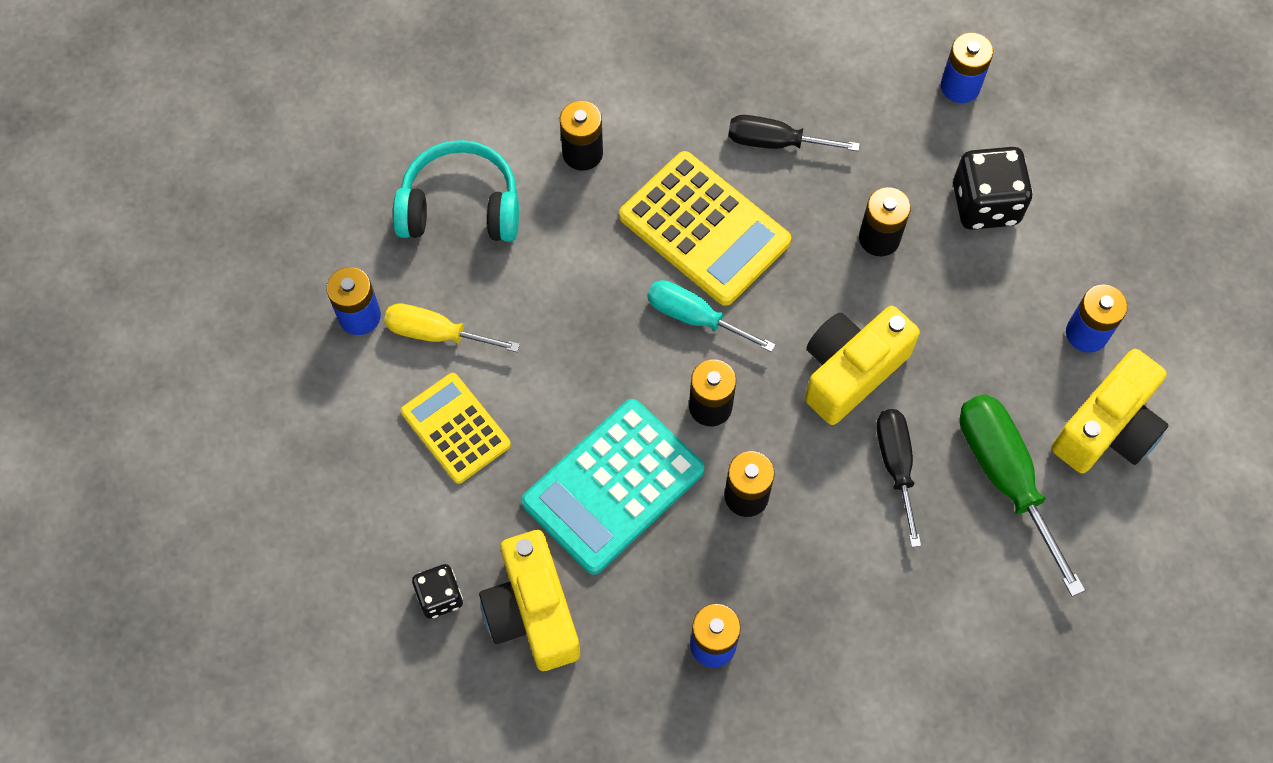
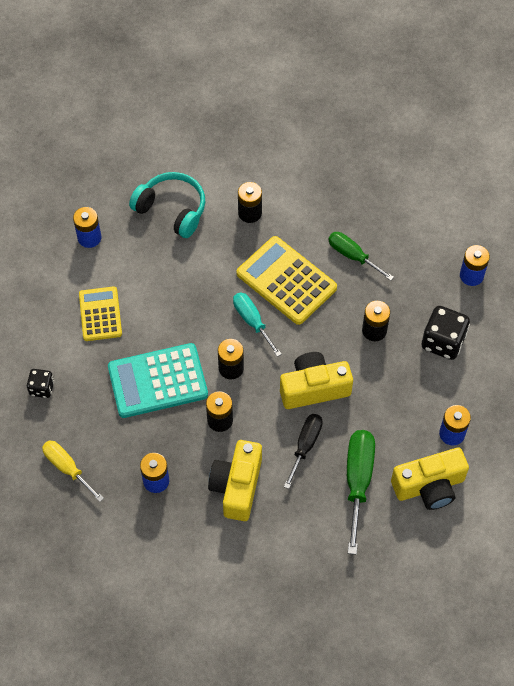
camera: 30 degrees right, 5 degrees down
yellow screwdriver [384,304,520,352] -> yellow screwdriver moved to [42,440,104,502]
yellow camera [479,530,580,671] -> yellow camera moved to [208,440,262,521]
yellow calculator [619,151,791,306] -> yellow calculator turned 150 degrees clockwise [237,236,337,325]
black screwdriver [728,115,860,151] -> green screwdriver [328,232,394,281]

